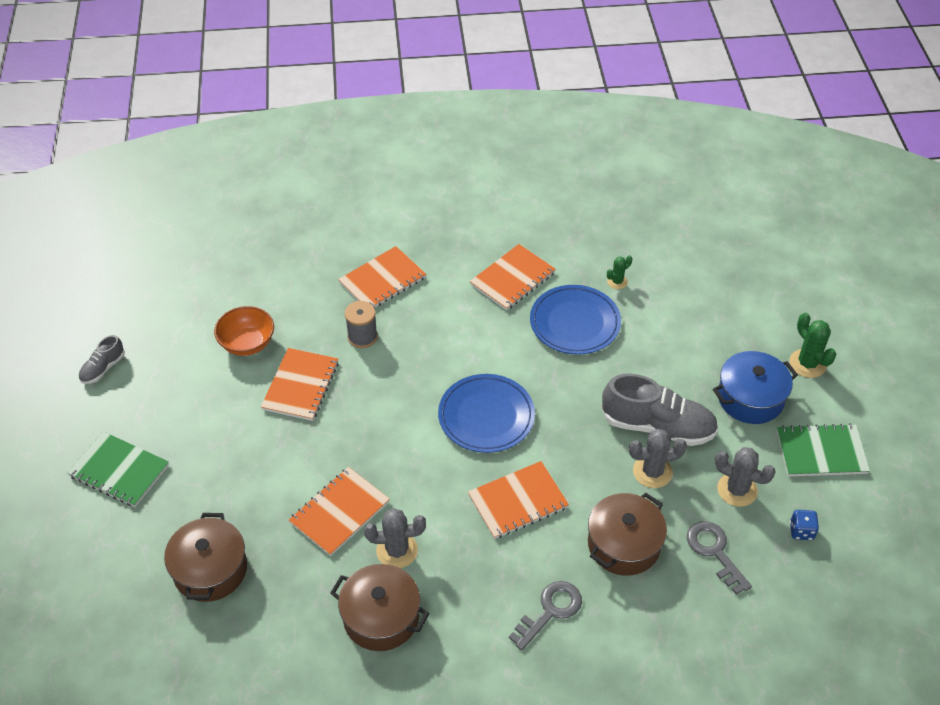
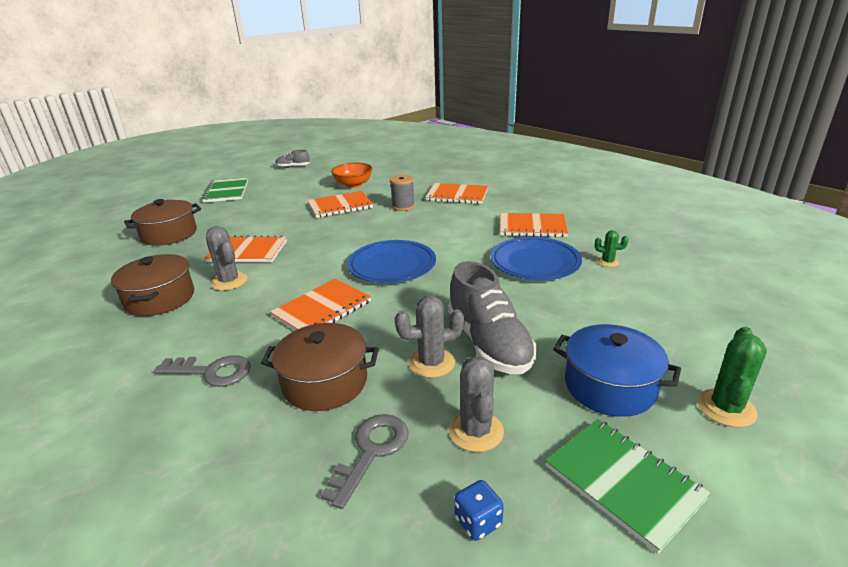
camera: 55 degrees right, 20 degrees down
orange notebook [468,461,569,539] -> orange notebook turned 75 degrees counterclockwise [270,279,371,331]
grey cactus [629,429,687,488] -> grey cactus turned 60 degrees counterclockwise [395,296,465,378]

